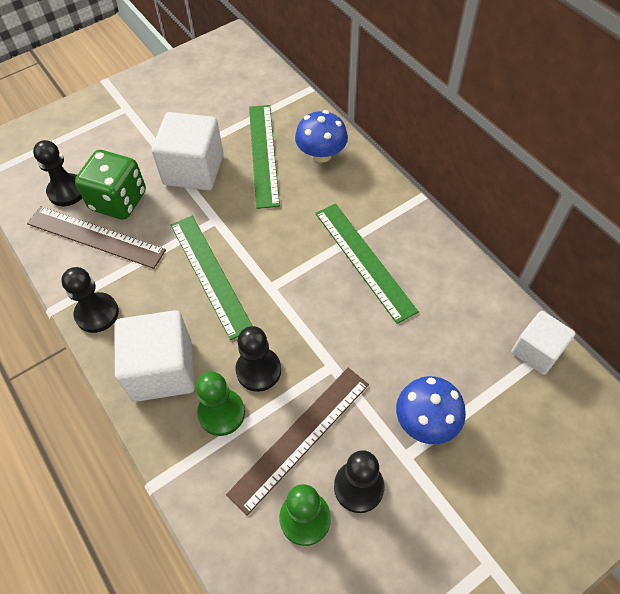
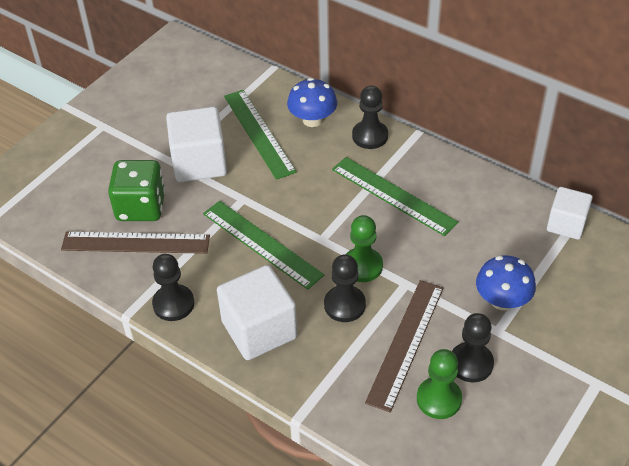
camera: 20 degrees left, 10 degrees down
black pawn [33,140,82,206] -> black pawn moved to [352,85,388,149]
green pawn [196,371,245,436] -> green pawn moved to [346,215,383,282]

